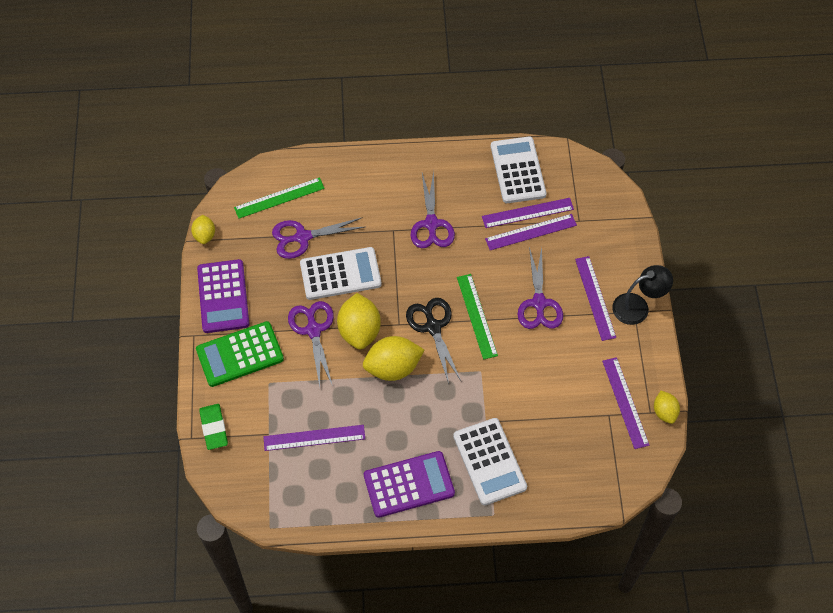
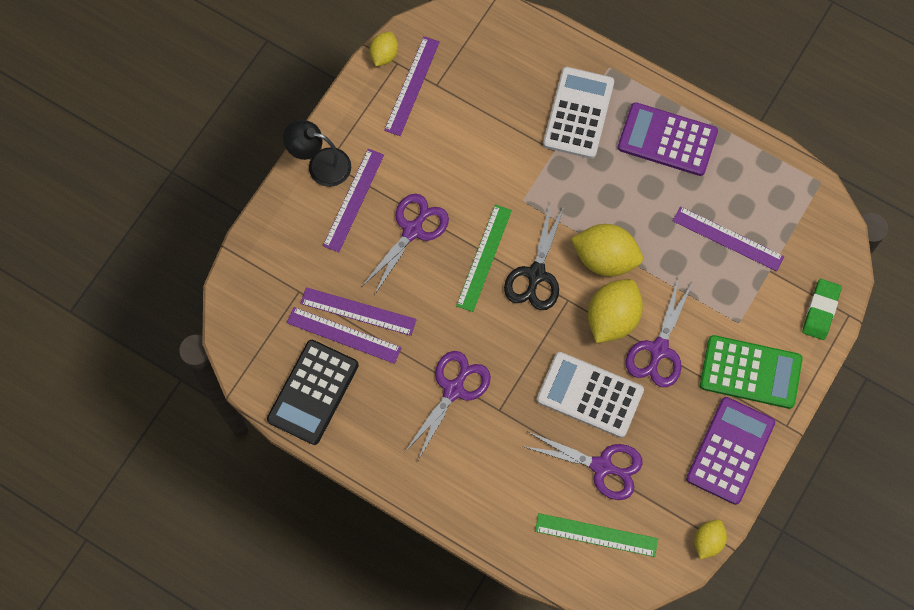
camera: 145 degrees left, 10 degrees up
white calculator [491,137,546,203] -> black calculator [267,340,359,445]

